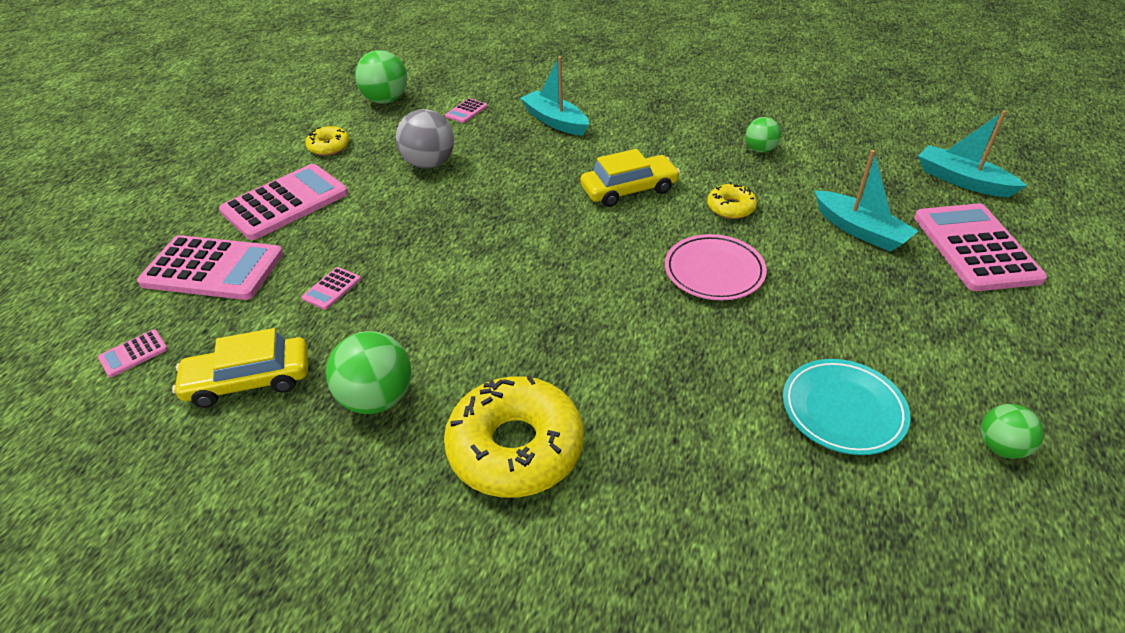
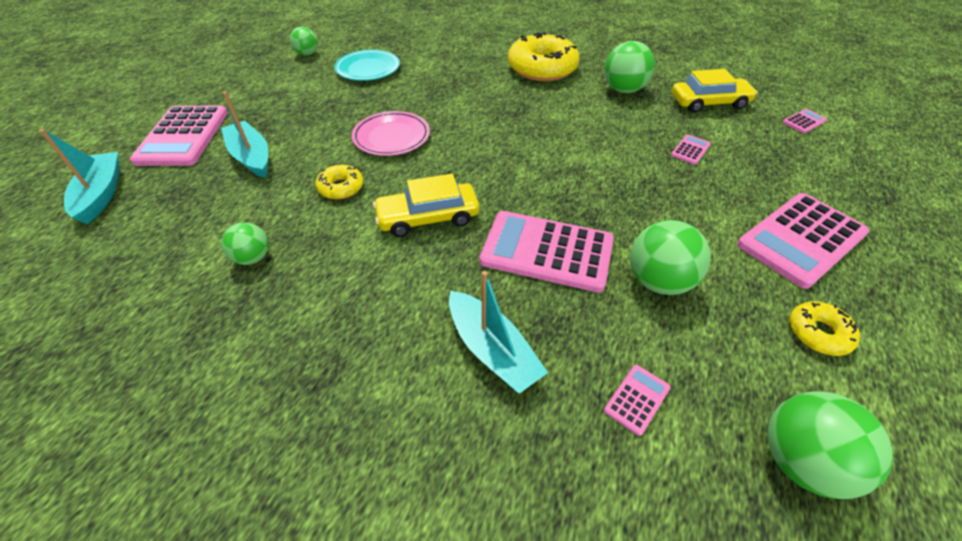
camera: 175 degrees left, 5 degrees up
pink calculator [137,235,283,300] -> pink calculator moved to [480,211,614,293]
grey ball [395,109,454,169] -> green ball [630,220,711,295]
turquoise boat [918,110,1027,197] -> turquoise boat turned 150 degrees counterclockwise [40,129,120,224]

